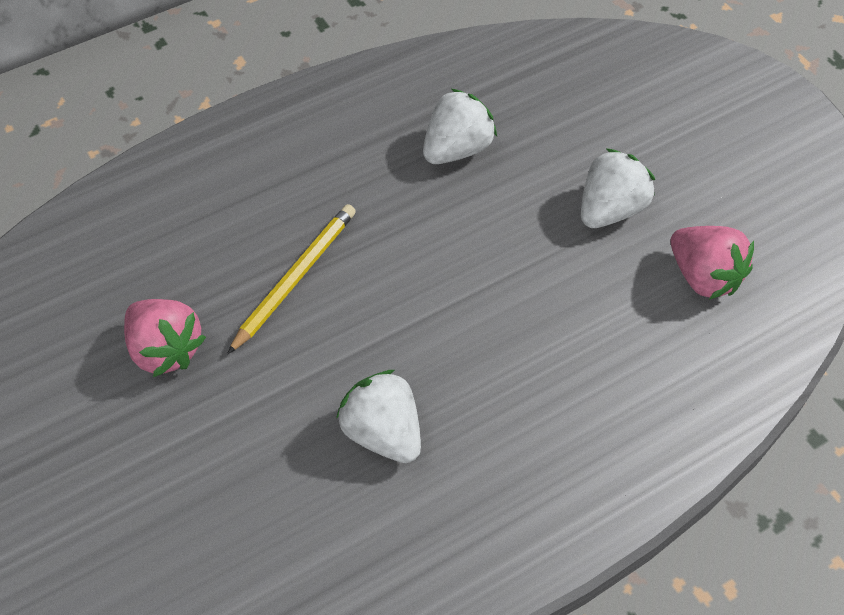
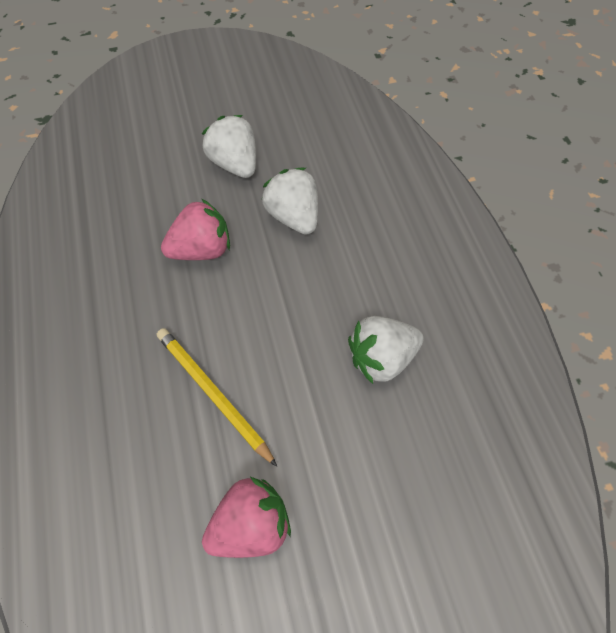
camera: 75 degrees left, 5 degrees up
white strawberry [423,89,497,164] -> white strawberry moved to [262,168,318,235]
pink strawberry [671,226,754,300] -> pink strawberry moved to [161,198,230,260]

